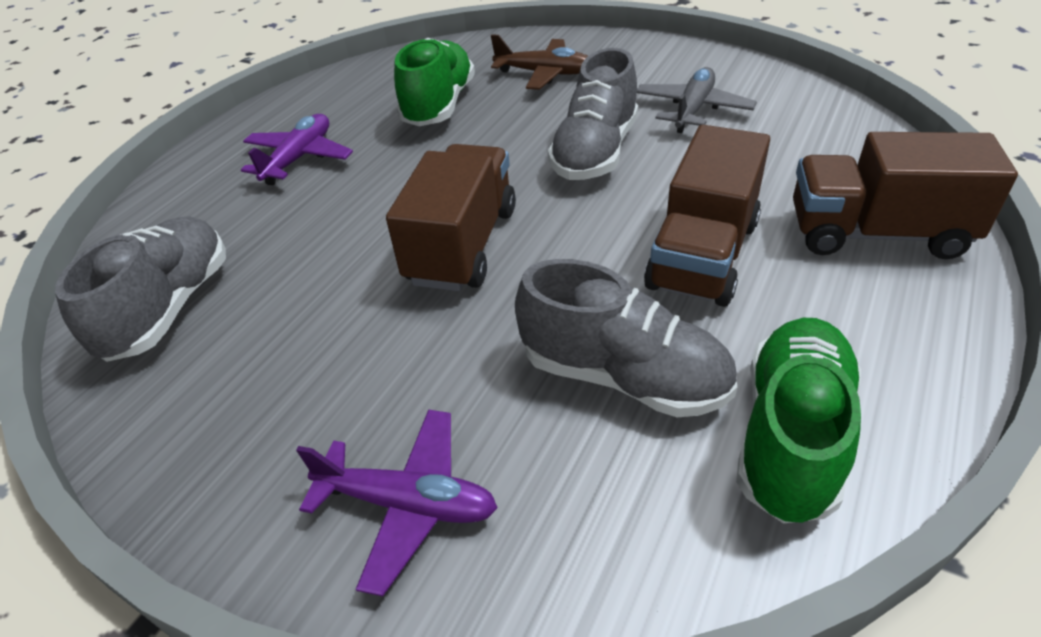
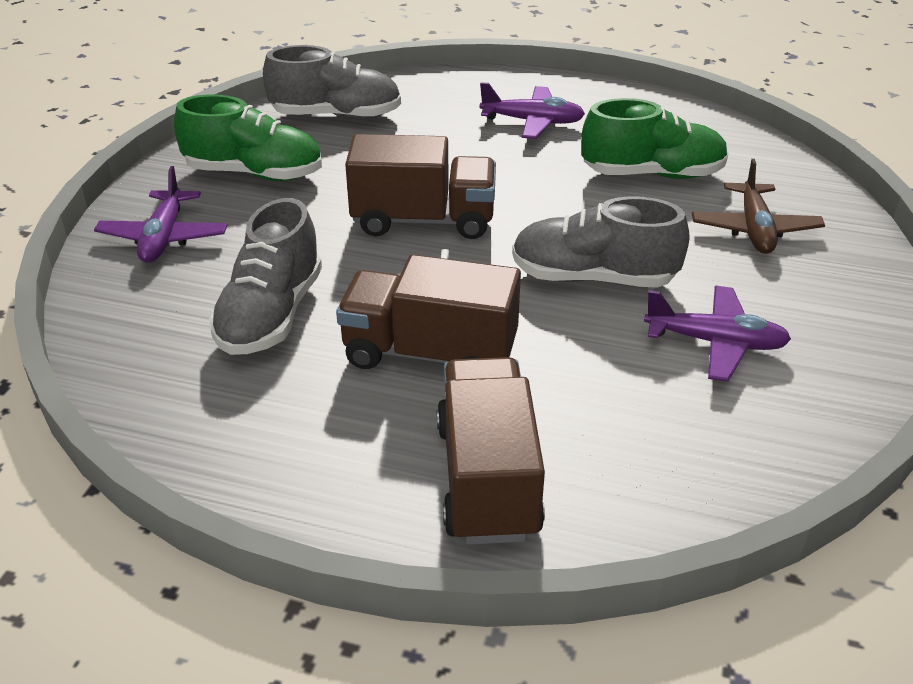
camera: 75 degrees right, 5 degrees down
grey plane [637,67,757,133] -> purple plane [644,286,791,382]
green shoe [736,318,861,523] -> green shoe moved to [174,94,322,181]

